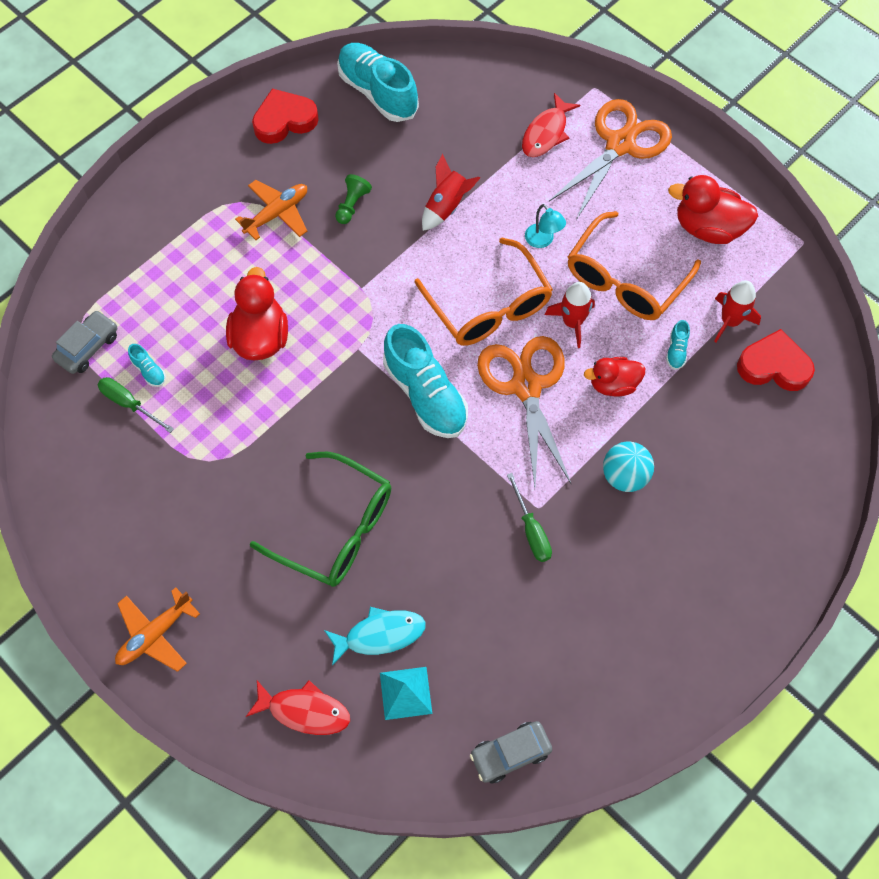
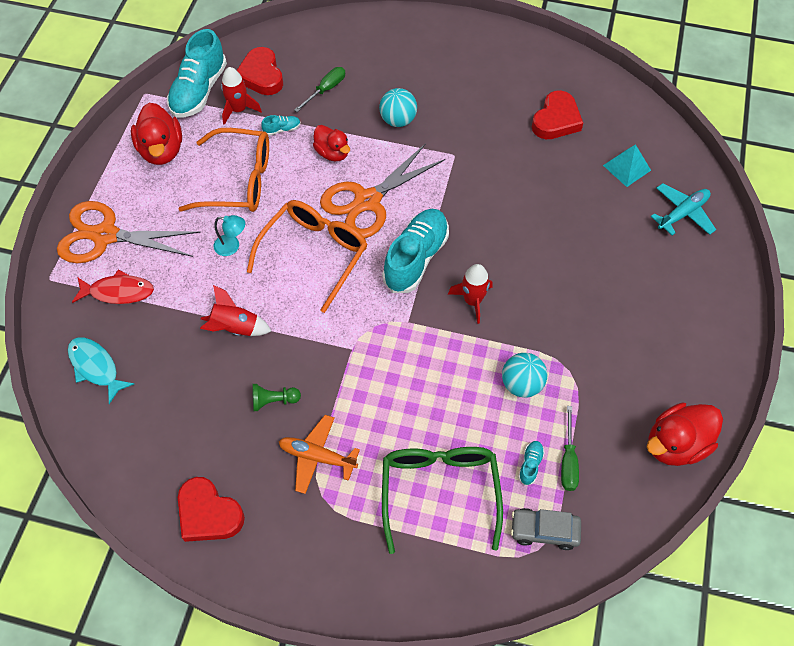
camera: 120 degrees left, 5 degrees down
orange plane [115,587,200,672] -> none
red duck [226,267,288,361] -> red duck moved to [647,403,723,466]
red fish [246,680,350,735] -> turquoise plane [651,183,716,235]
green glasses [250,452,391,587] -> green glasses moved to [382,447,503,554]
turquoise fish [324,607,426,666] -> turquoise fish moved to [68,337,134,404]
turquoise shoe [337,43,419,122] -> turquoise shoe moved to [167,29,227,118]
grey car [470,721,552,784] -> none
green screwdriver [507,473,552,562] -> green screwdriver moved to [294,67,345,112]
turquoise lamp [525,204,566,248] -> turquoise lamp turned 75 degrees clockwise [213,215,245,256]
red rocket [545,282,595,348] -> red rocket moved to [448,264,493,324]
none -> turquoise ball [502,353,547,398]
none -> red heart [532,90,583,139]

